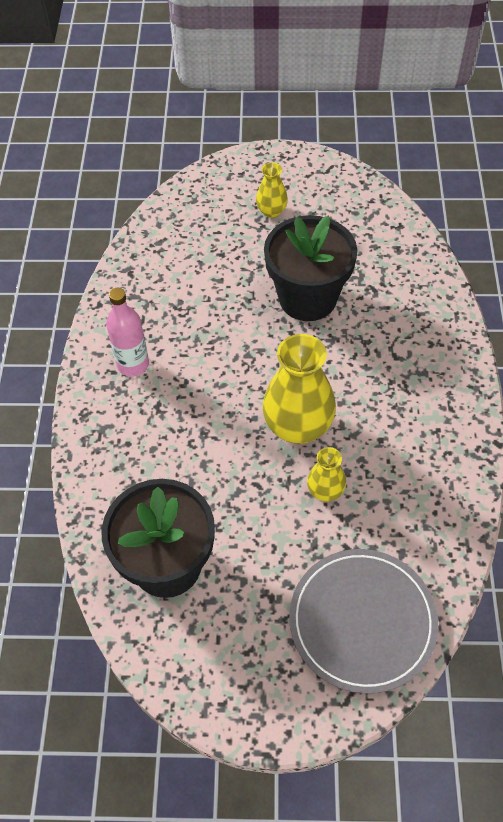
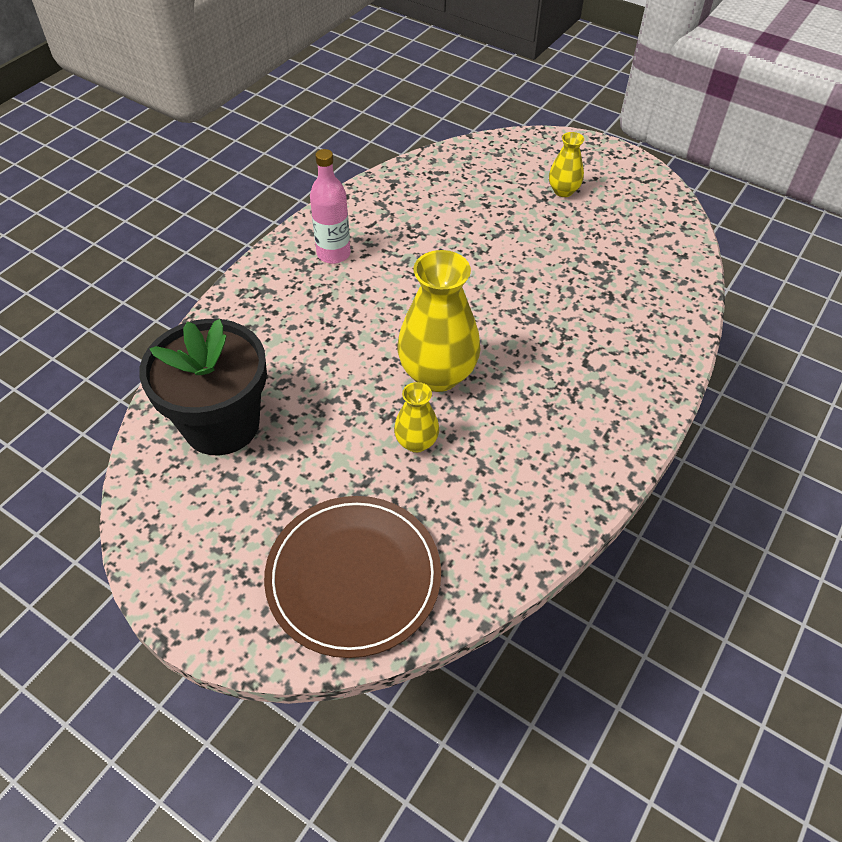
camera: 30 degrees right, 5 degrees down
black flower pot [264,215,357,321] -> none
grey plate [289,549,438,694] -> brown plate [264,496,441,658]

